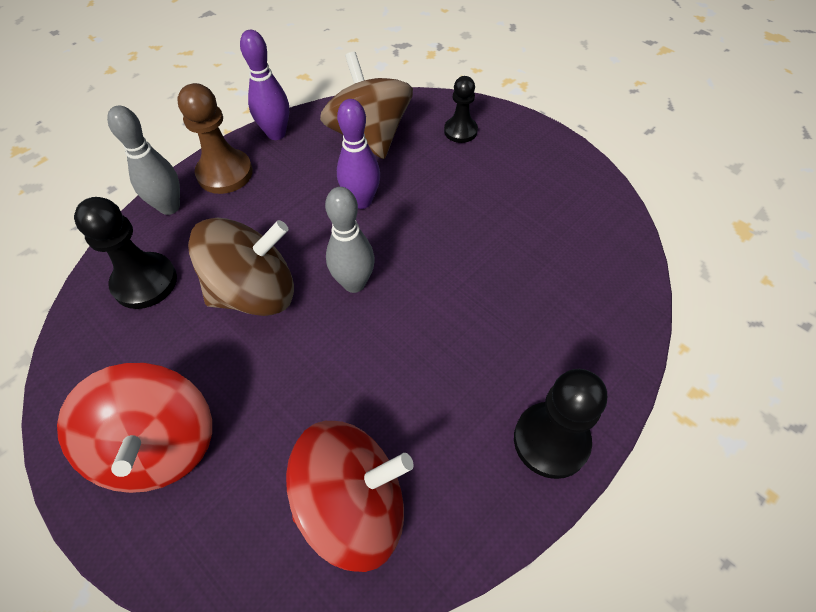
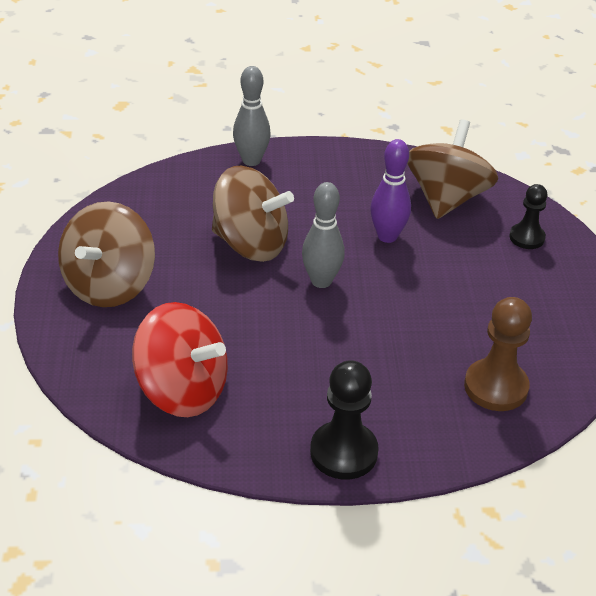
camera: 40 degrees right, 15 degrees down
red spinning top [57,363,212,493] -> brown spinning top [58,201,155,307]
black pawn [74,197,177,309] -> none
brown pawn [177,83,253,194] -> brown pawn moved to [464,297,532,411]
purple bowling pin [240,30,289,140] -> none

